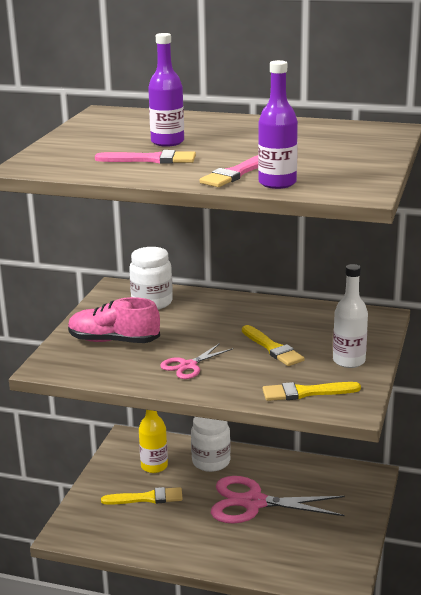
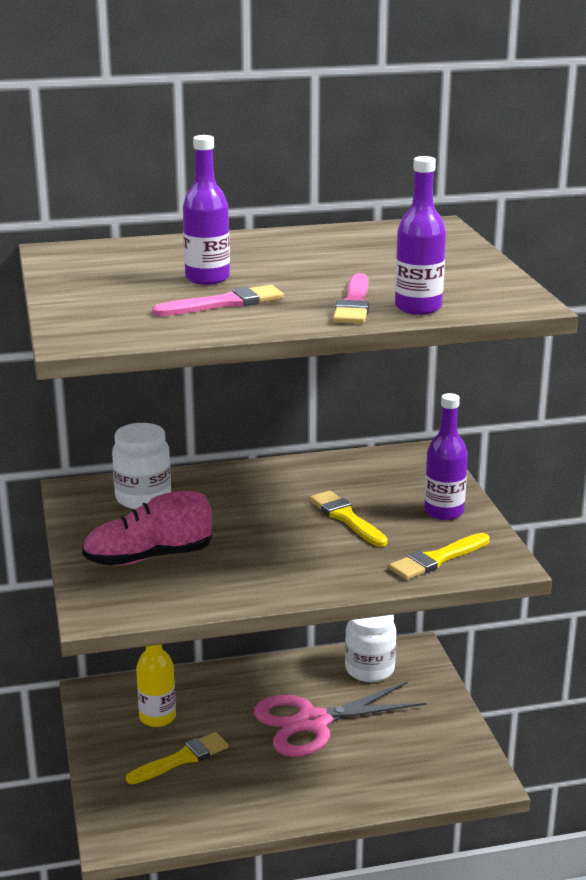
camera: 30 degrees left, 0 degrees up
pink scissors [160,343,233,379] -> none
white jar [191,417,231,472] -> white jar moved to [345,615,396,682]
yellow brush [242,325,305,366] -> yellow brush turned 150 degrees counterclockwise [310,491,388,547]
white bottle [333,264,368,368] -> purple bottle [424,393,468,520]

